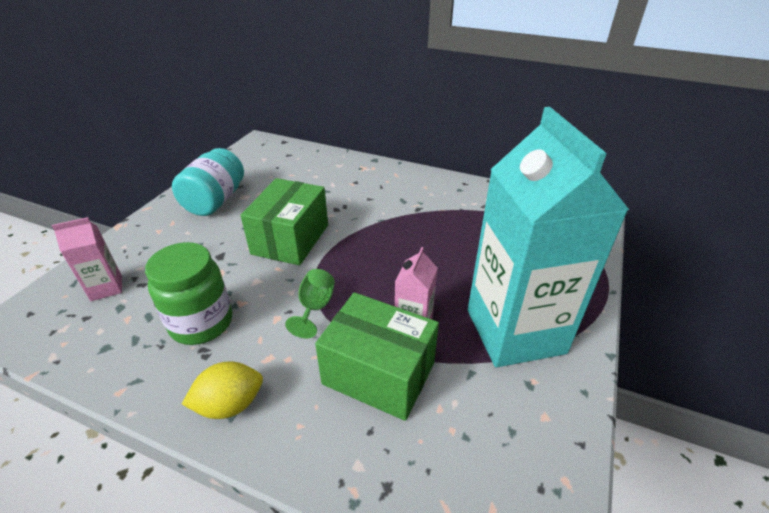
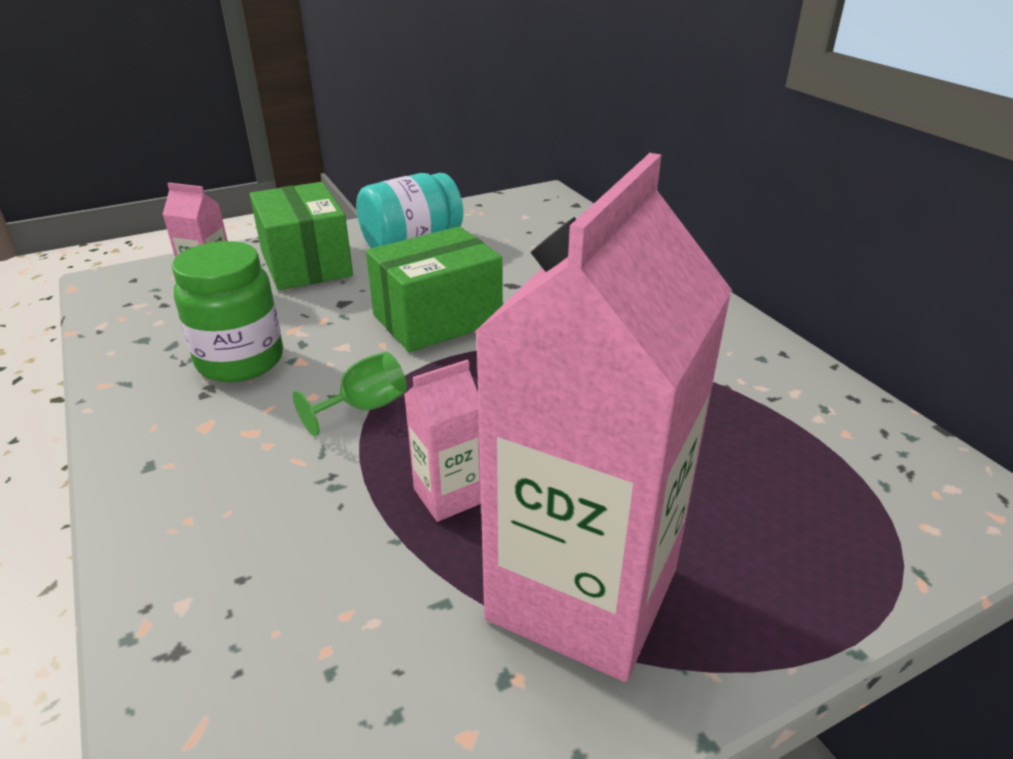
camera: 40 degrees right, 5 degrees down
yellow lemon [182,361,263,419] -> none
green box [315,292,439,421] -> green box moved to [250,182,353,290]
turquoise carton [468,107,629,367] -> pink carton [475,153,732,682]

